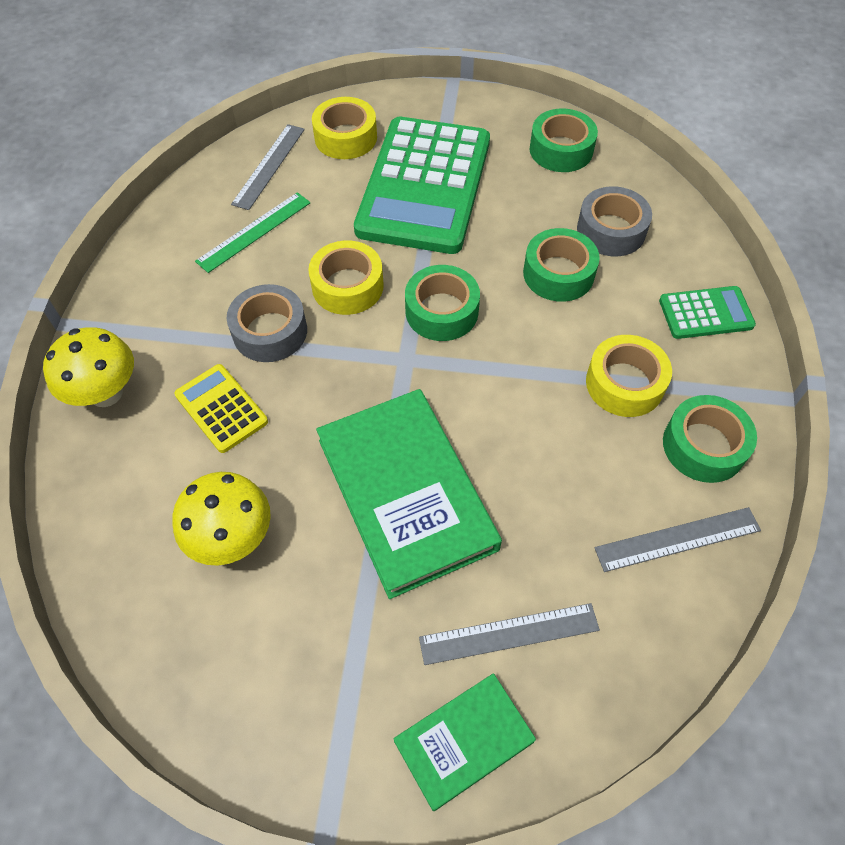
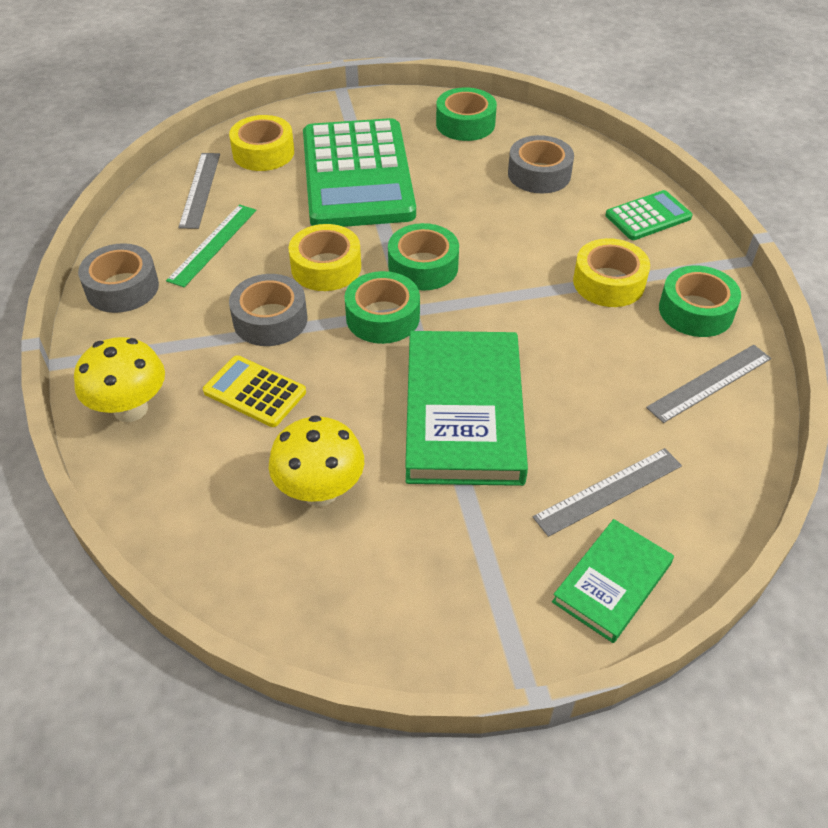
camera: 20 degrees left, 10 degrees down
green book [316,389,502,599] -> green book turned 45 degrees clockwise [405,331,528,486]
green tape [523,228,600,302] -> green tape moved to [344,271,420,344]
none -> grey tape [78,243,159,313]

